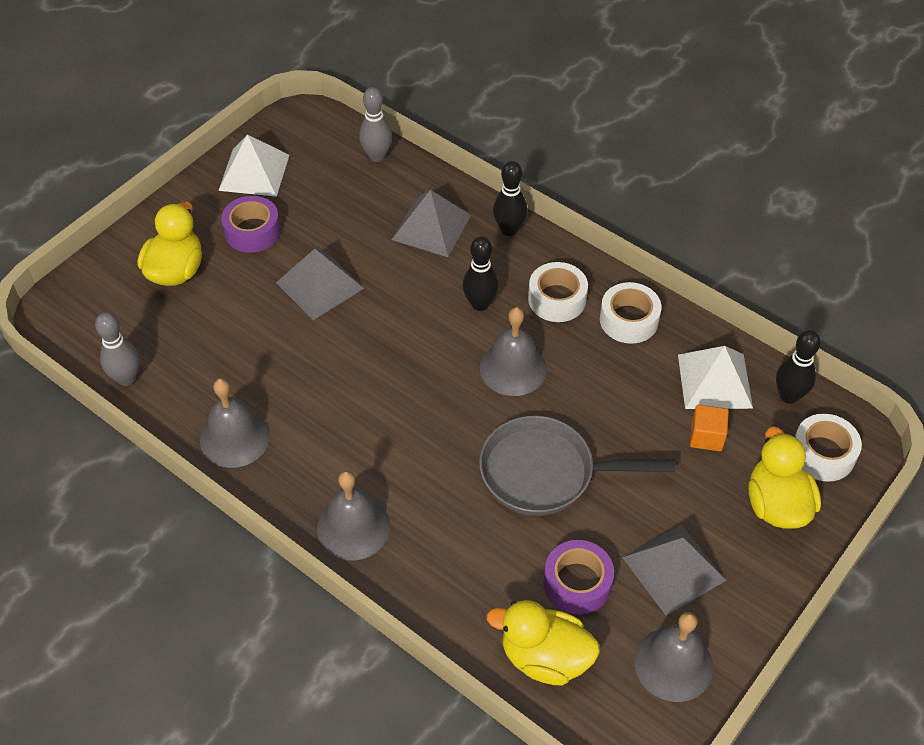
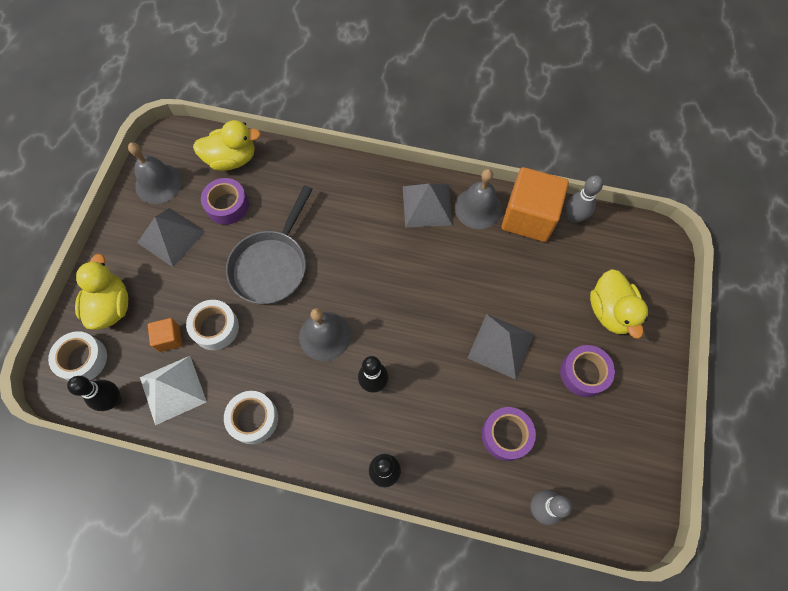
camera: 155 degrees right, 15 degrees up
white pyramid [218,134,289,197] -> none
grey bell [317,470,390,561] -> none
grey pyramid [392,190,471,257] -> grey pyramid moved to [403,183,453,227]
grey pan [479,415,675,516] -> grey pan turned 135 degrees clockwise [226,185,313,305]
white tape [528,262,588,322] -> white tape moved to [186,300,239,350]
yellow duck [749,426,821,529] -> yellow duck turned 150 degrees counterclockwise [75,254,128,330]
none -> purple tape [482,407,536,461]
none -> orange cube [502,167,569,242]

